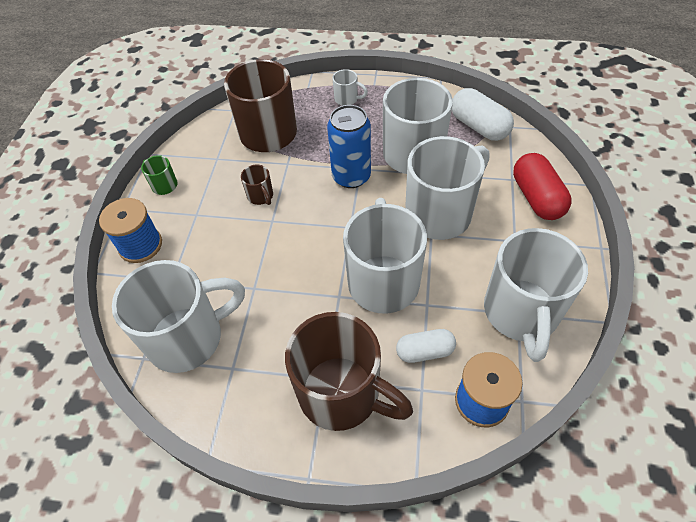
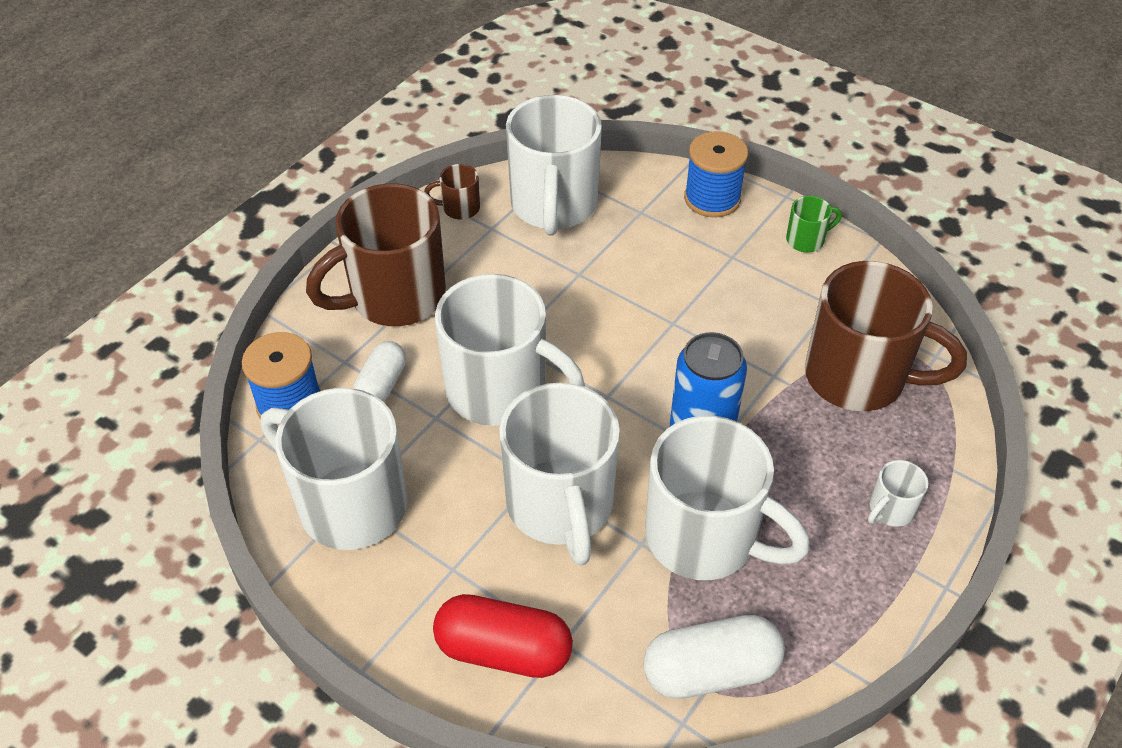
camera: 115 degrees right, 5 degrees down
brown mug [241,165,273,205] -> brown mug moved to [424,164,480,220]

